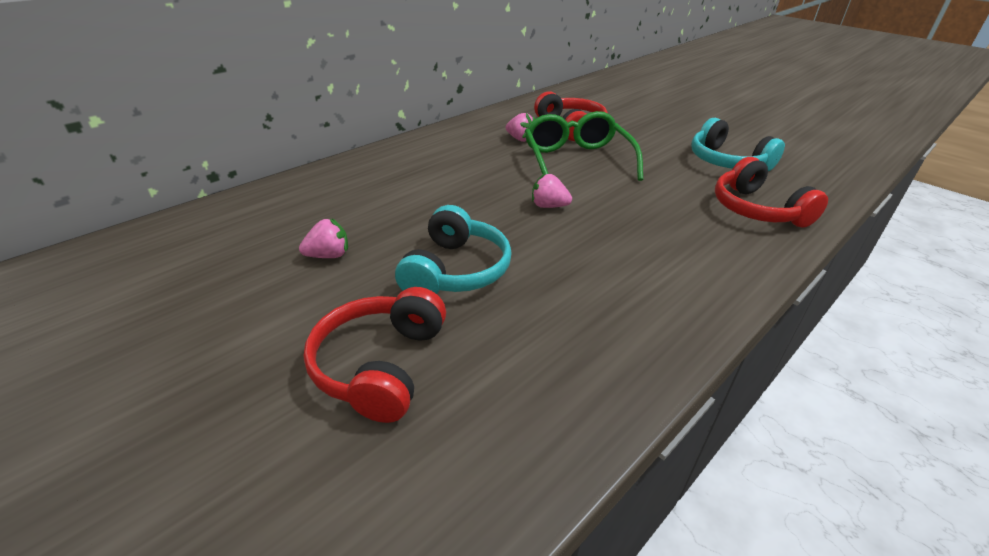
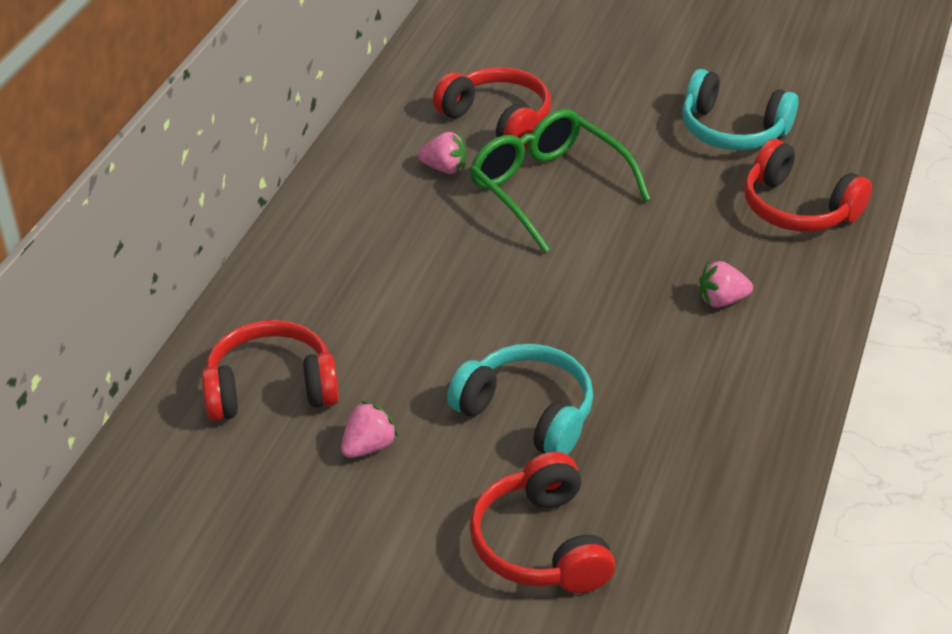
camera: 25 degrees left, 5 degrees up
turquoise headphones [395,205,512,294] -> turquoise headphones turned 45 degrees counterclockwise [447,344,593,455]
pink strawberry [532,173,572,208] -> pink strawberry moved to [699,261,753,307]
none -> red headphones [202,320,339,421]

